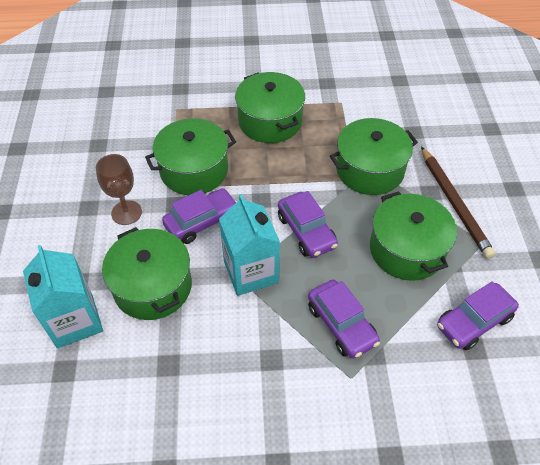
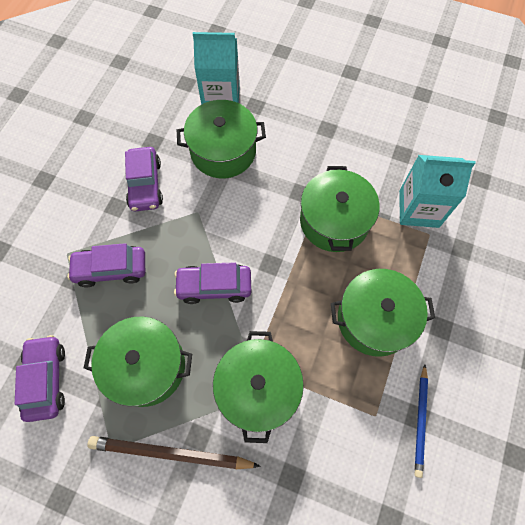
camera: 115 degrees right, 15 degrees up
brown goblet [96,154,142,225] -> none
purple car [162,188,237,244] -> purple car moved to [125,147,163,211]
turquoise carton [219,194,280,296] -> turquoise carton moved to [399,155,475,228]
none -> blue pencil [415,364,428,478]

